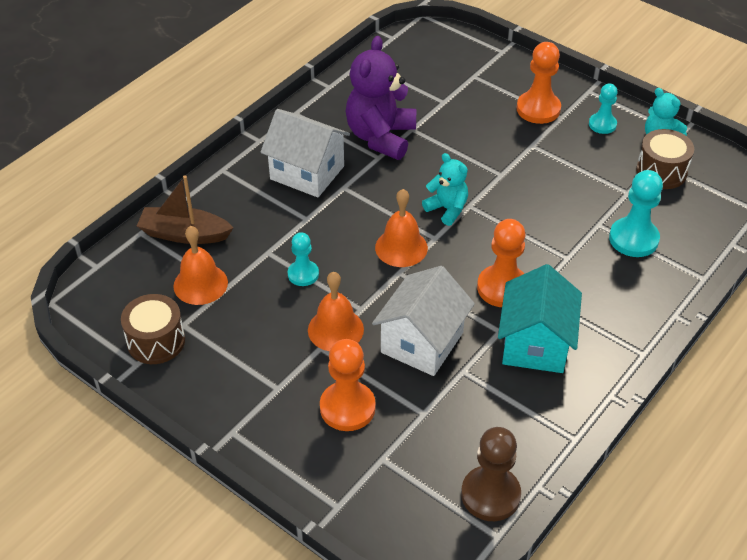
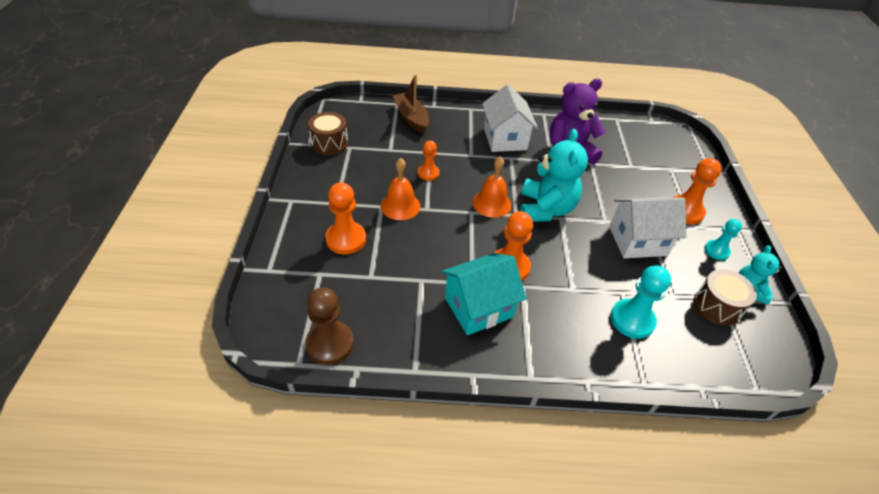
camera: 50 degrees right, 0 degrees up
orange bell [174,226,228,305] -> none
turquoise pawn [288,232,319,286] -> orange pawn [418,141,440,181]
white house [372,266,475,376] -> white house moved to [609,197,686,258]
turquoise teddy bear [422,153,468,226] -> turquoise teddy bear [520,129,588,222], size x1.78

